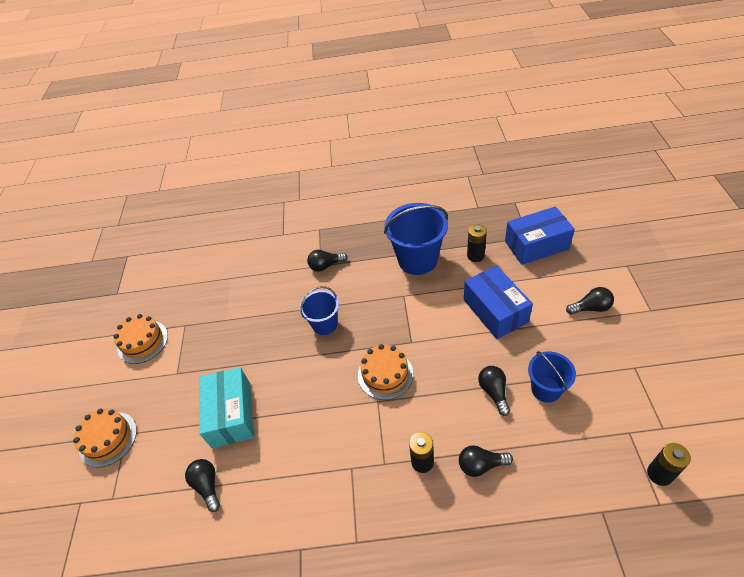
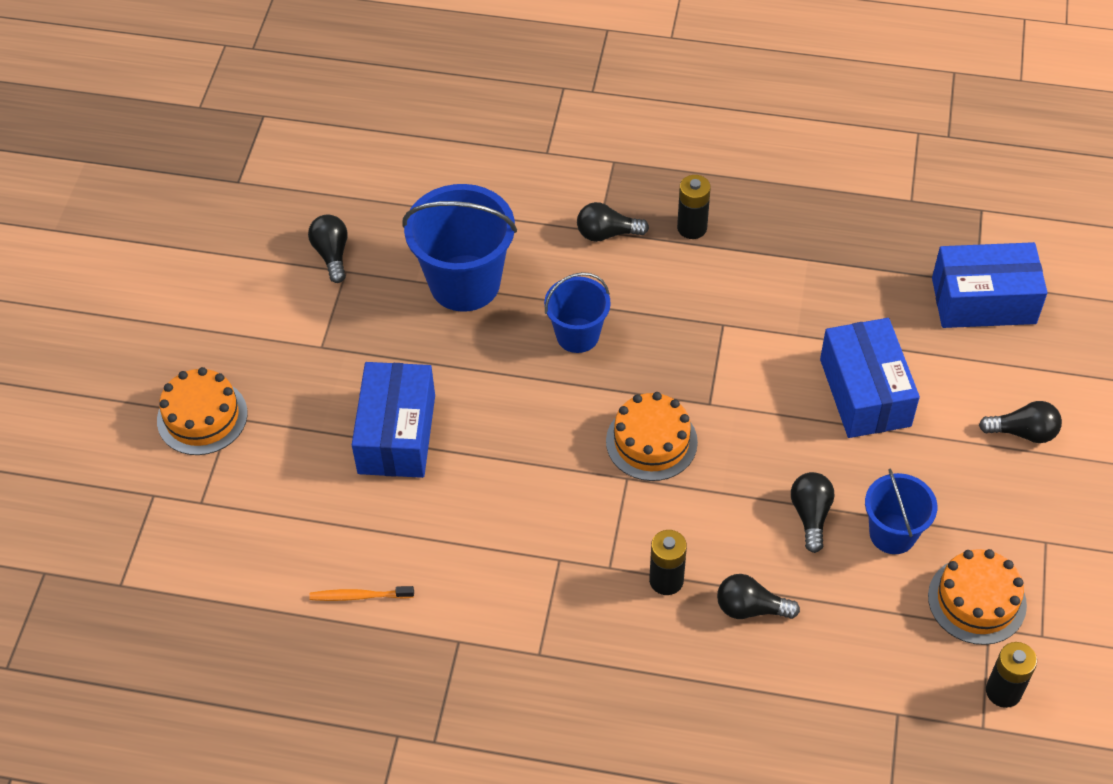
camera: 10 degrees right, 5 degrees up
orange cake [113,314,168,364] -> orange cake moved to [928,549,1027,645]
black light bulb [185,459,220,512] -> black light bulb moved to [308,215,348,283]
turquoise box [199,367,254,448] -> blue box [352,362,435,478]
blue bucket [384,203,448,275] -> blue bucket moved to [403,184,517,312]
black battery [467,224,487,262] -> black battery moved to [677,175,711,239]
none -> orange toothbrush [309,586,414,601]

